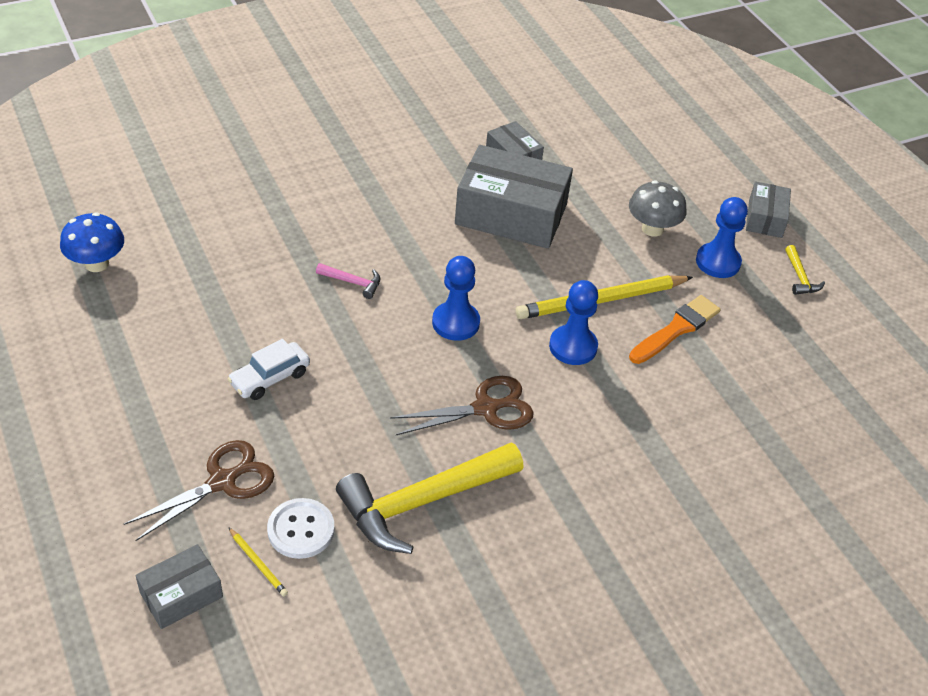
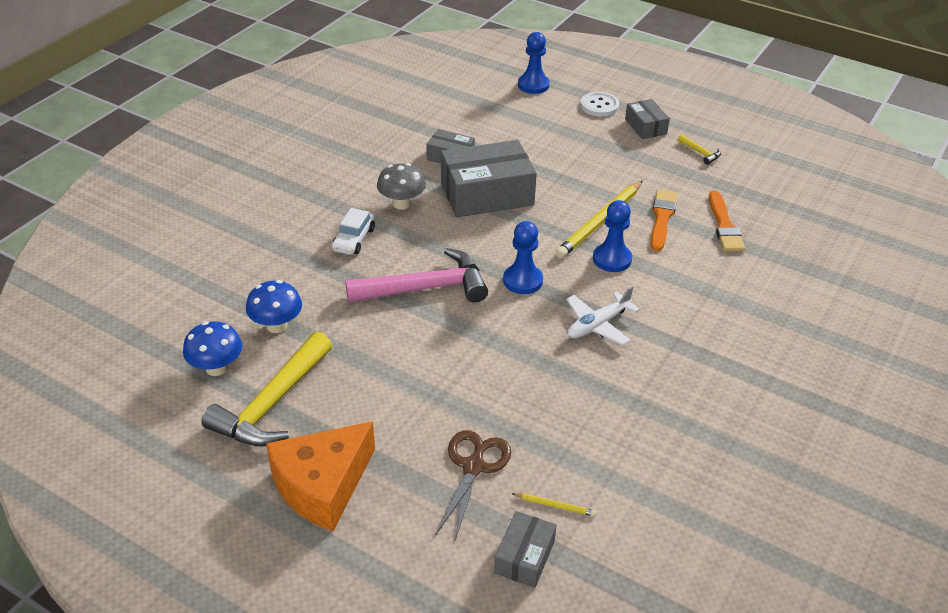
camera: 30 degrees left, 5 degrees down
white car [227,339,310,400] -> white car moved to [332,208,375,255]
white button [267,498,335,559] -> white button moved to [580,92,619,116]
pink hammer [316,263,380,299] -> pink hammer [345,248,488,303], size x2.40
yellow hammer [336,443,524,554] -> yellow hammer moved to [201,331,332,446]
brown scissors [390,376,533,435] -> white plane [566,286,640,345]
grey mushroom [629,180,687,237] -> grey mushroom moved to [377,163,426,210]
blue pawn [696,197,748,278] -> blue pawn moved to [518,32,550,94]
none -> blue mushroom [246,280,302,333]
none -> orange cheese [266,421,375,531]
none -> orange brush [709,191,745,252]

